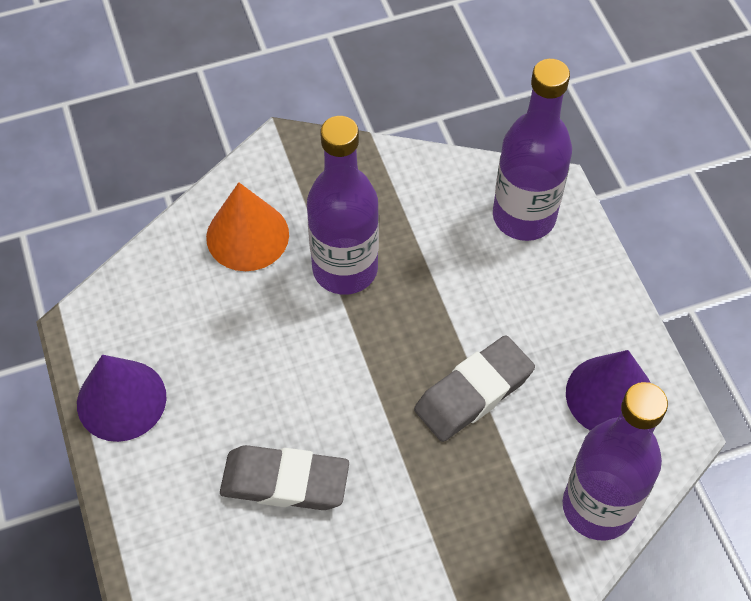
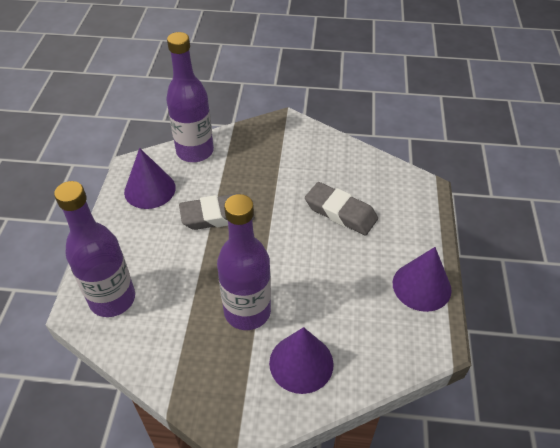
camera: 155 degrees left, 10 degrees down
orange cone [206,182,289,271] -> purple cone [269,327,334,394]

